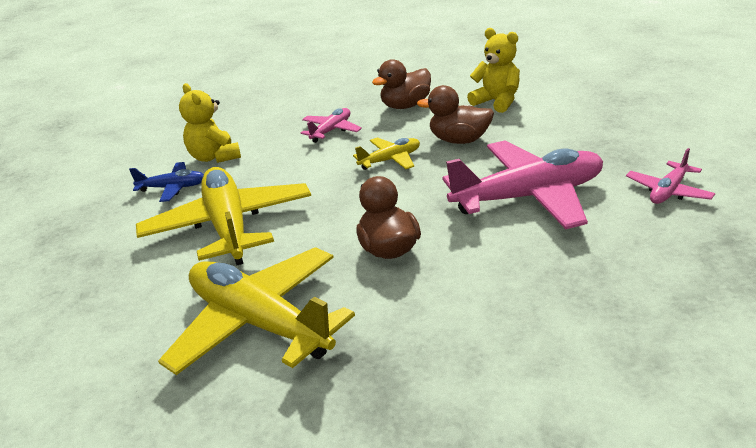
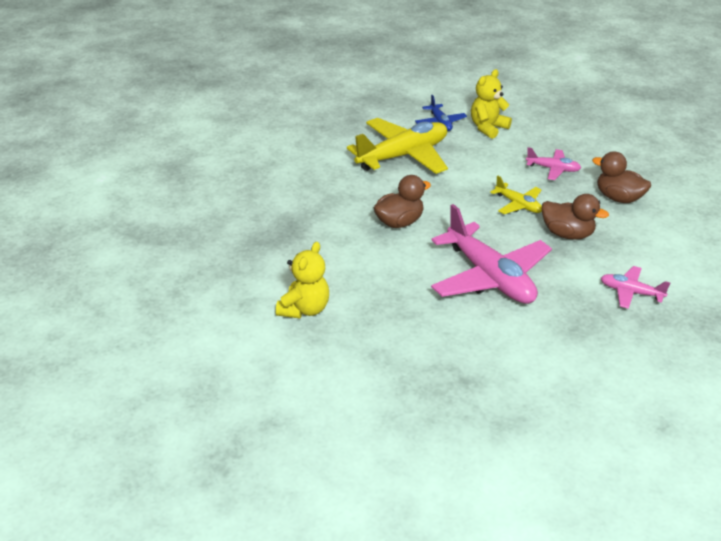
camera: 70 degrees right, 5 degrees up
yellow plane [158,247,355,375] -> none
brown duck [417,85,494,144] -> brown duck turned 120 degrees clockwise [542,194,609,240]
yellow teddy bear [467,28,520,113] -> yellow teddy bear moved to [276,242,329,319]
pink plane [626,148,715,204] -> pink plane moved to [601,266,670,309]

